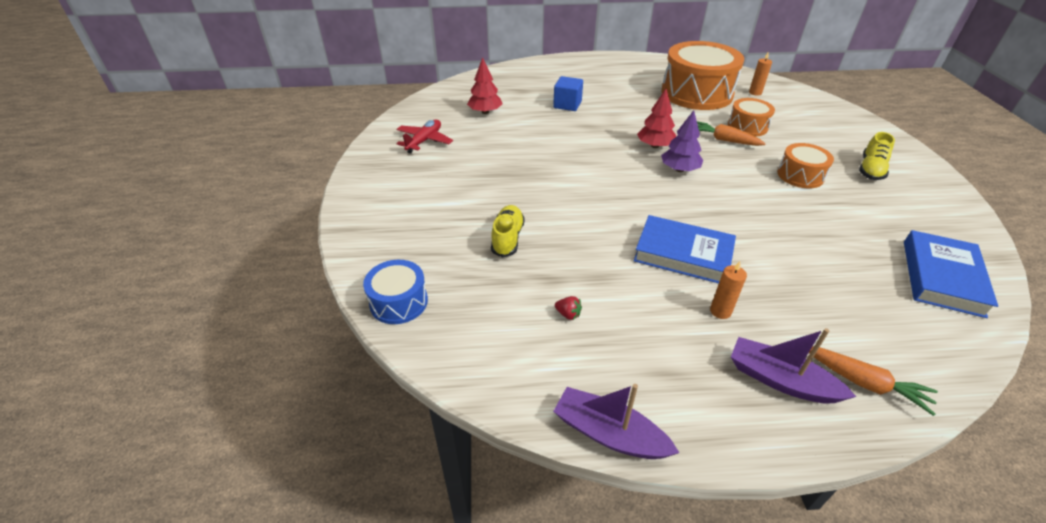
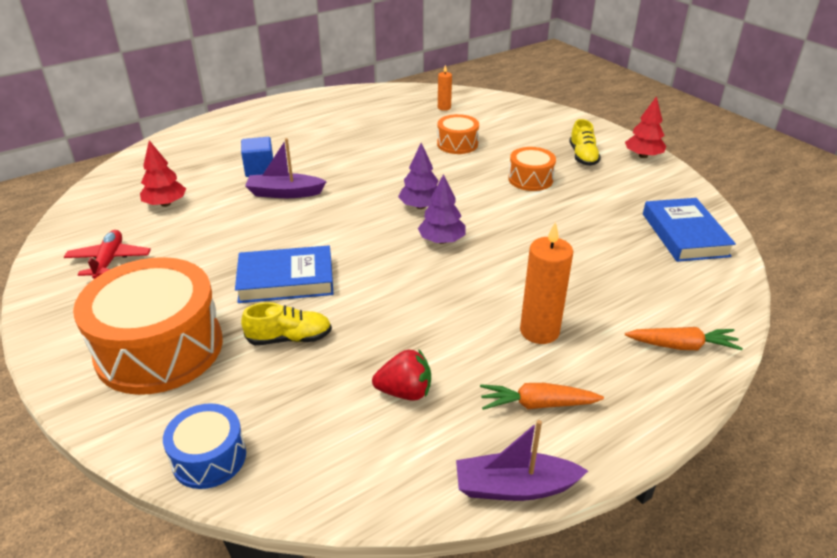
camera: 30 degrees left, 5 degrees down
yellow shoe [491,205,525,258] -> yellow shoe turned 105 degrees clockwise [241,302,332,345]
red strawberry [555,296,582,320] -> red strawberry [372,349,431,401], size x1.91
blue book [634,215,736,284] -> blue book moved to [235,246,334,303]
red tree [637,89,676,148] -> red tree moved to [625,96,666,158]
orange drum [661,41,744,110] -> orange drum moved to [73,257,223,395]
orange carrot [697,121,766,146] -> orange carrot moved to [480,383,604,410]
orange candle [710,261,747,319] -> orange candle [520,222,573,344], size x1.84
purple boat [731,328,856,404] -> purple boat moved to [245,138,327,198]
none -> purple tree [418,174,466,244]

